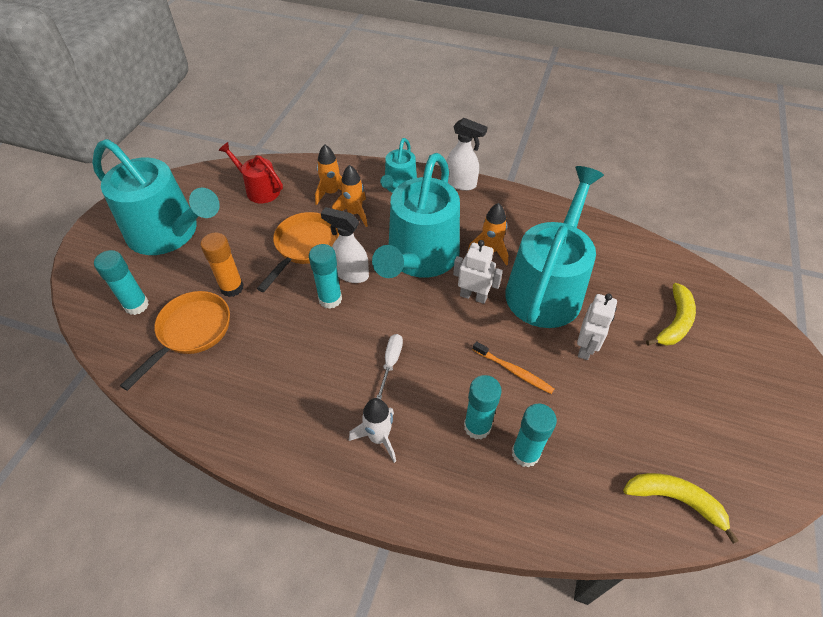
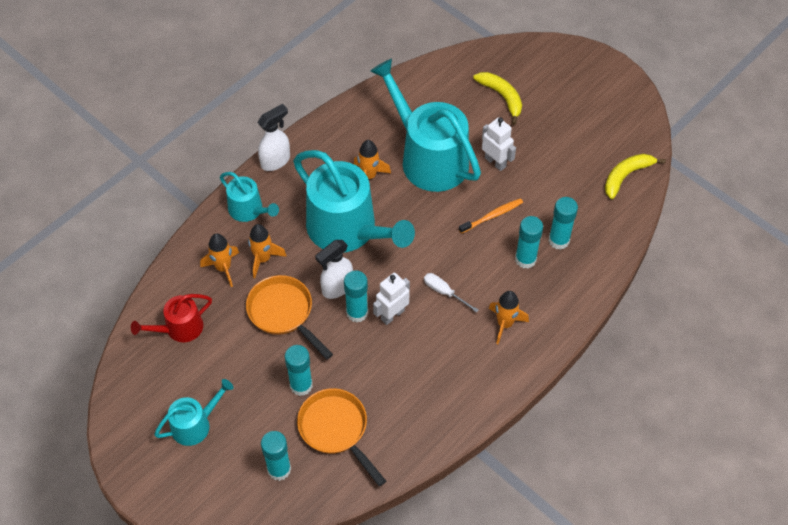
camera: 65 degrees left, 5 degrees up
turquoise watering can [92,139,220,255] -> turquoise watering can [154,379,234,446], size x0.50
orange glue stick [200,232,244,297] -> turquoise glue stick [285,345,313,396]
white rocket [349,398,396,463] -> orange rocket [489,291,529,344]
white robot [453,240,503,304] -> white robot moved to [373,273,410,325]

